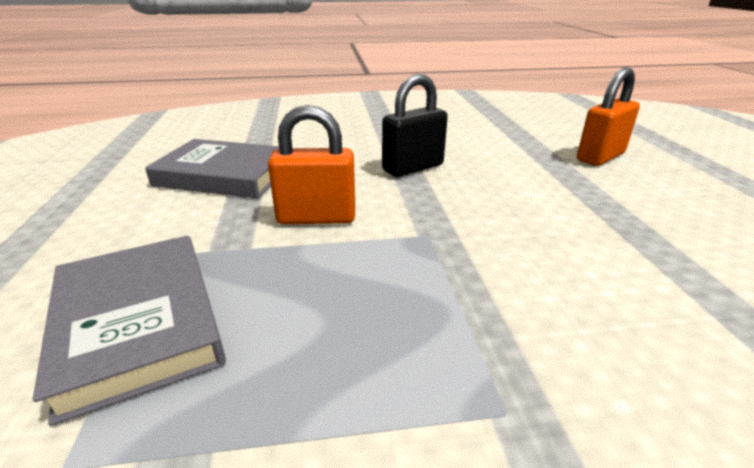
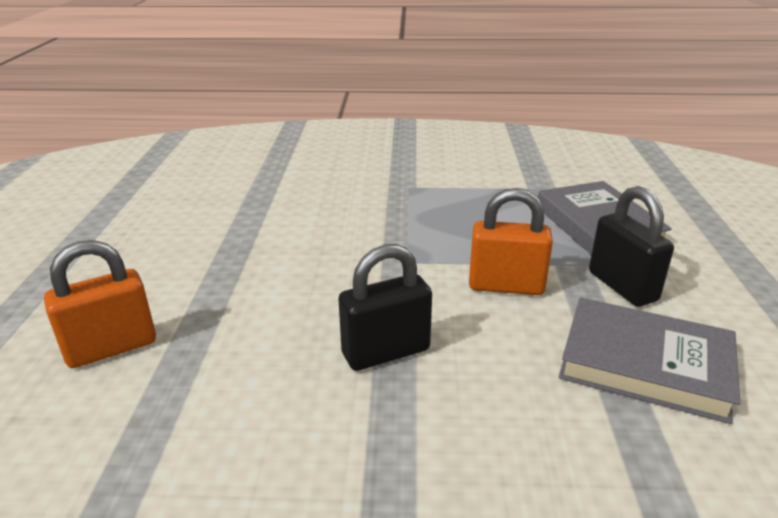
camera: 170 degrees left, 0 degrees up
none -> black padlock [589,186,674,306]

